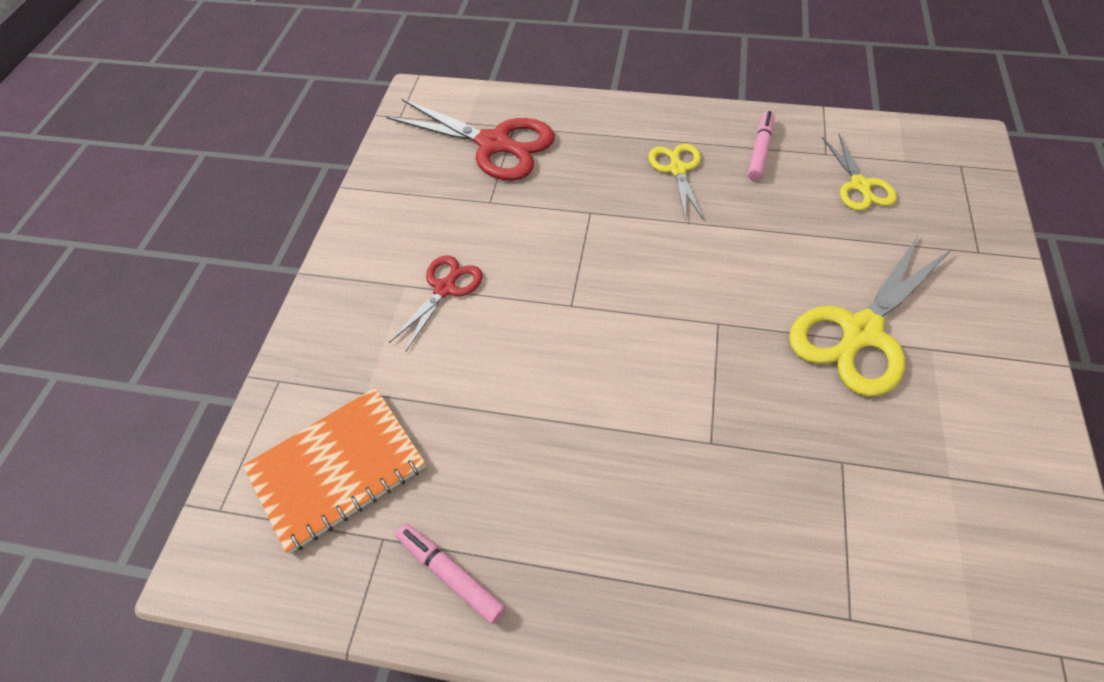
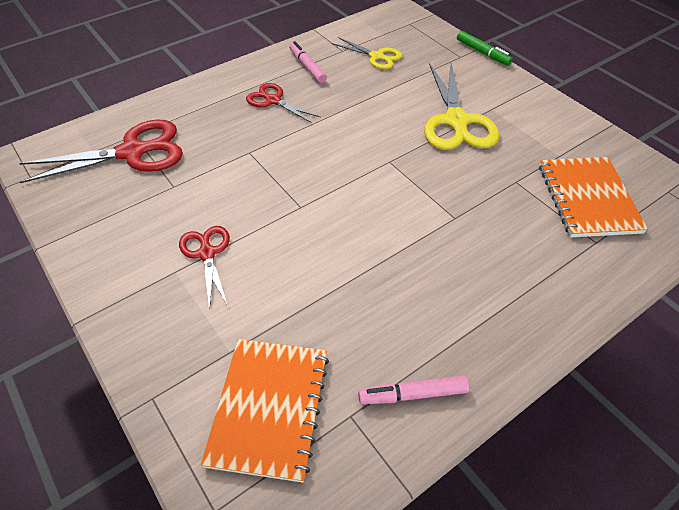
camera: 50 degrees left, 5 degrees down
yellow scissors [648,144,704,221] -> red scissors [246,83,320,123]
none -> green marker [457,31,513,66]
none -> orange notebook [539,157,648,237]

